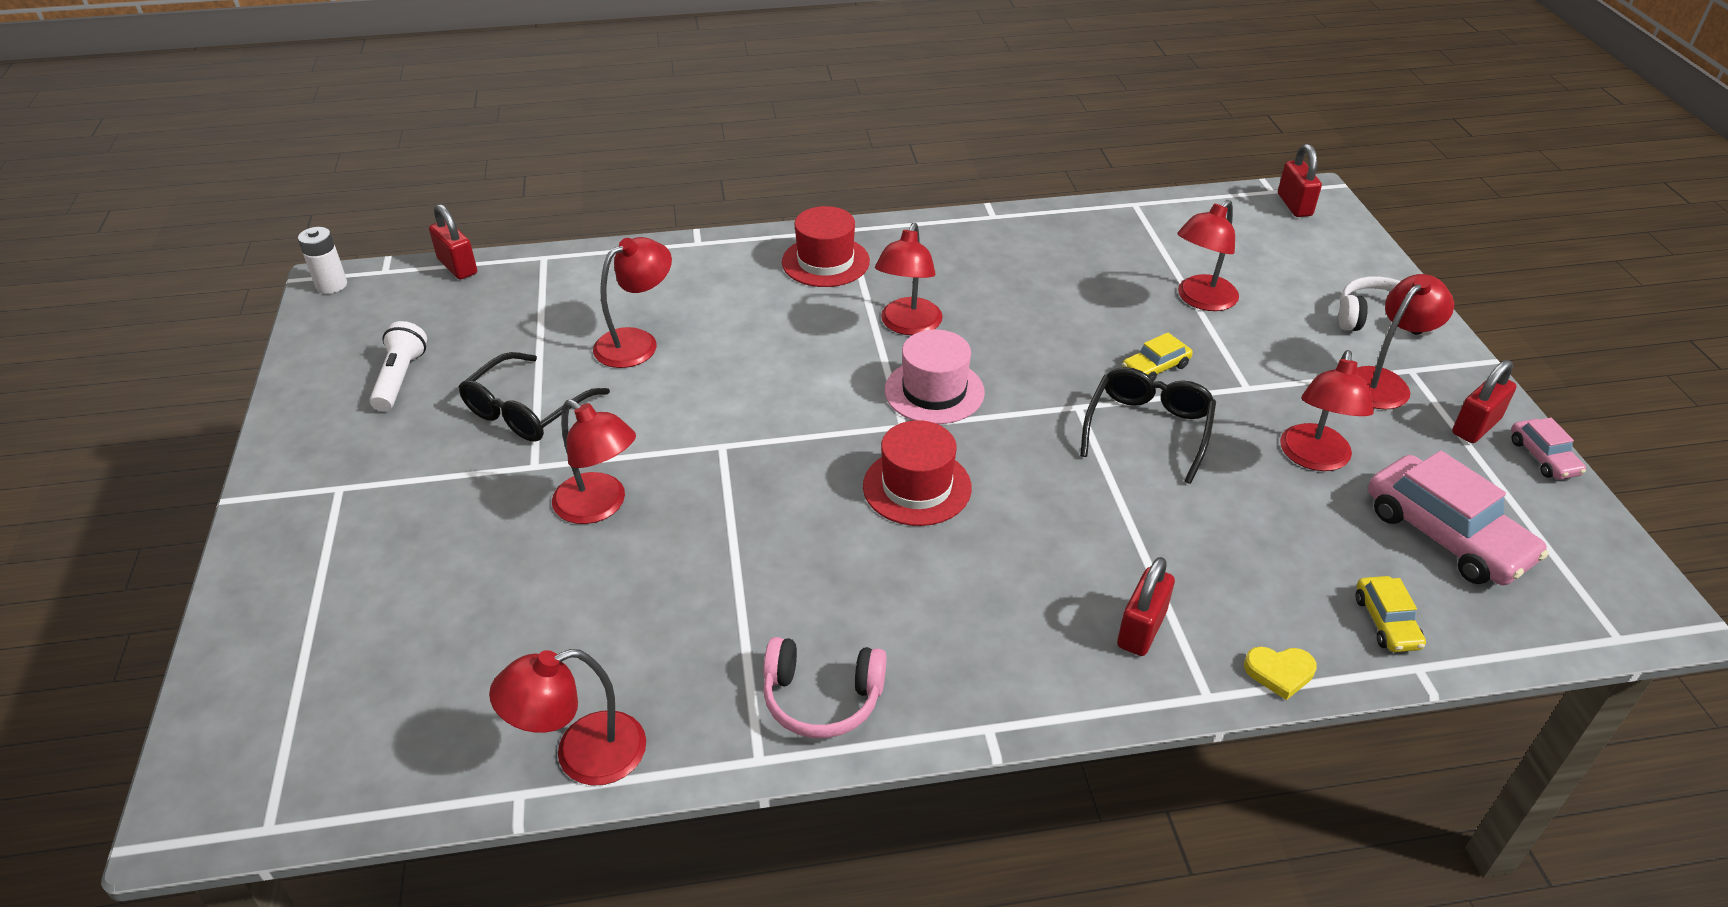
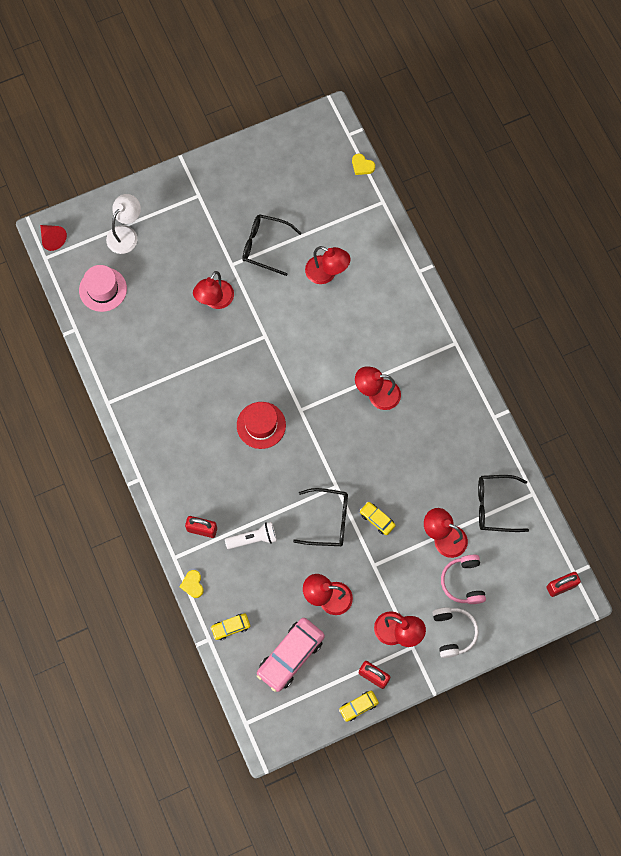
camera: 75 degrees right, 30 degrees up
white battery [298,227,347,294] -> none
white flashlight [369,321,427,411] -> white flashlight moved to [225,522,277,549]
red padlock [429,204,477,280] -> yellow heart [352,154,375,175]
red lamp [489,649,646,786] -> none
pink headphones [763,637,886,738] -> pink headphones moved to [441,555,486,604]
red hat [782,206,870,287] -> none
pink hat [885,330,985,424] -> pink hat moved to [79,265,127,312]
pink car [1511,418,1586,480] -> yellow car [339,691,379,722]
none -> red cone [40,225,67,251]
none -> white lamp [106,194,141,254]
none -> black glasses [478,475,529,532]

